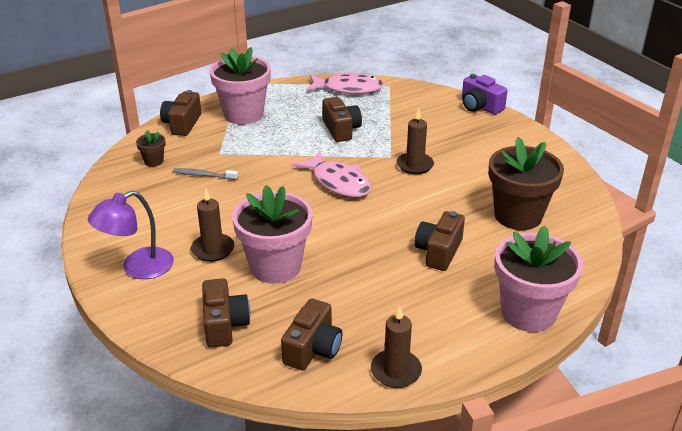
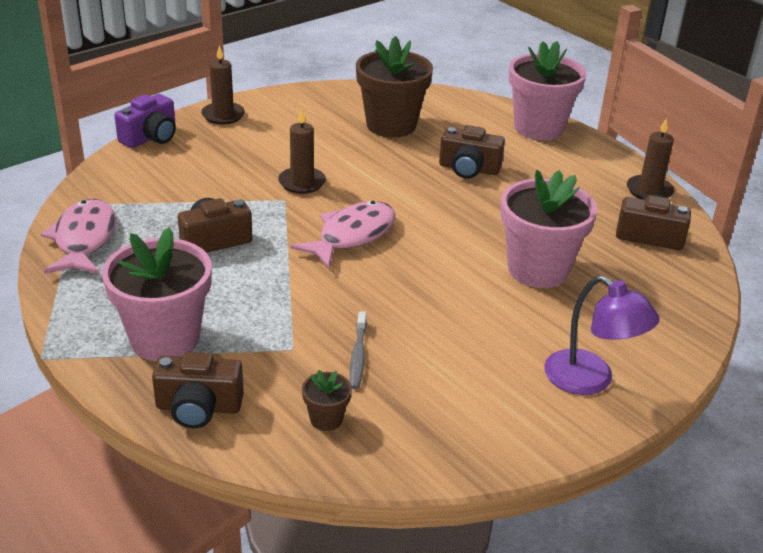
camera: 100 degrees left, 0 degrees up
brown candle [191,189,234,262] -> brown candle moved to [201,45,245,125]
brown camera [202,278,251,348] -> none

